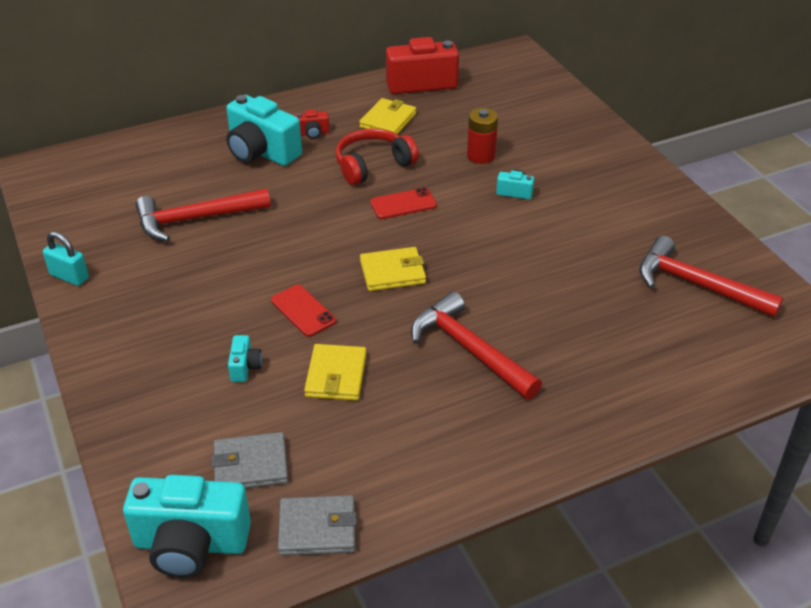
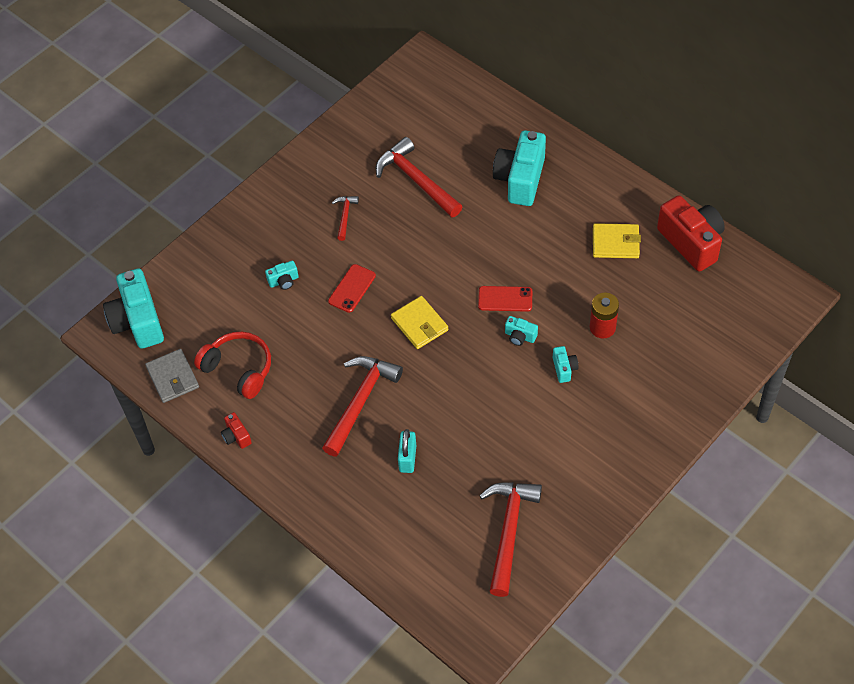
camera: 70 degrees right, 15 degrees up
turquoise padlock [43,231,89,286] -> turquoise padlock moved to [398,429,416,473]
grey wallet [212,432,288,488] -> none
red camera [295,110,329,139] -> red camera moved to [221,412,252,449]
yellow wallet [304,344,366,401] -> none
red headphones [335,128,419,185] -> red headphones moved to [194,332,271,399]
red phone [370,188,437,219] -> red phone turned 45 degrees counterclockwise [478,286,532,312]
none -> red hammer [332,196,359,241]
none -> turquoise camera [505,316,538,346]

